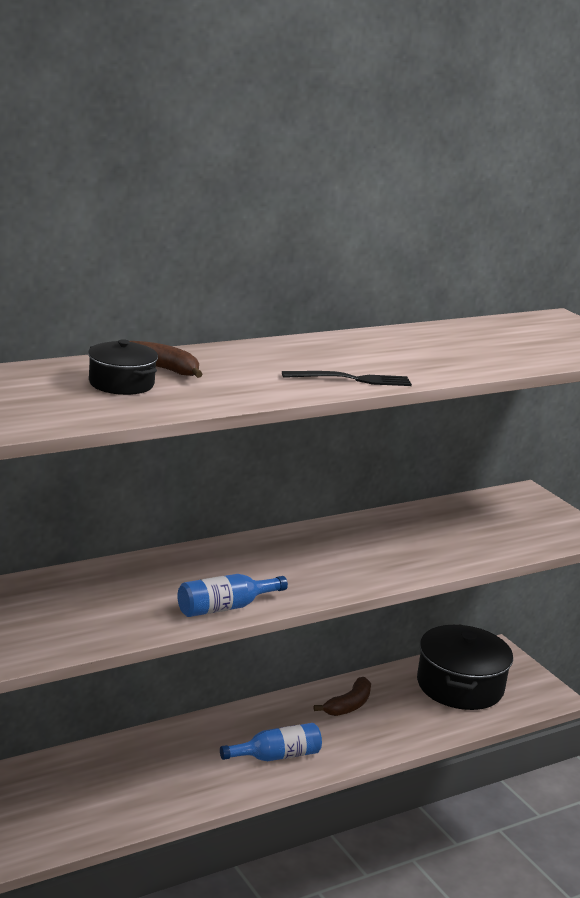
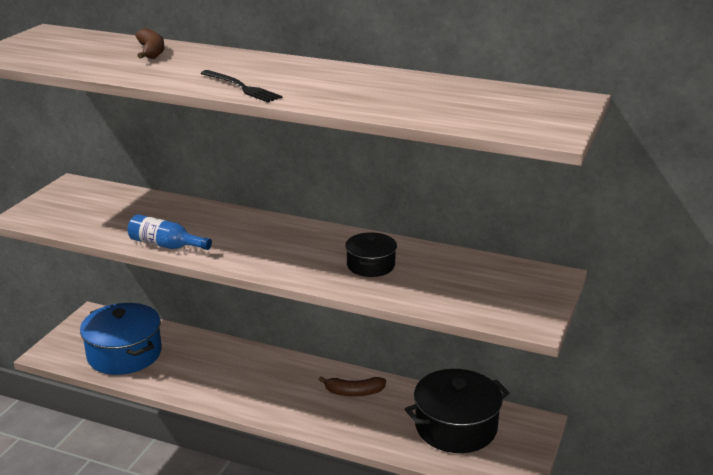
camera: 55 degrees right, 5 degrees up
black pot [88,339,158,395] -> black pot moved to [345,232,397,277]
blue bottle [220,723,322,761] -> none
none -> blue pot [80,303,162,375]

